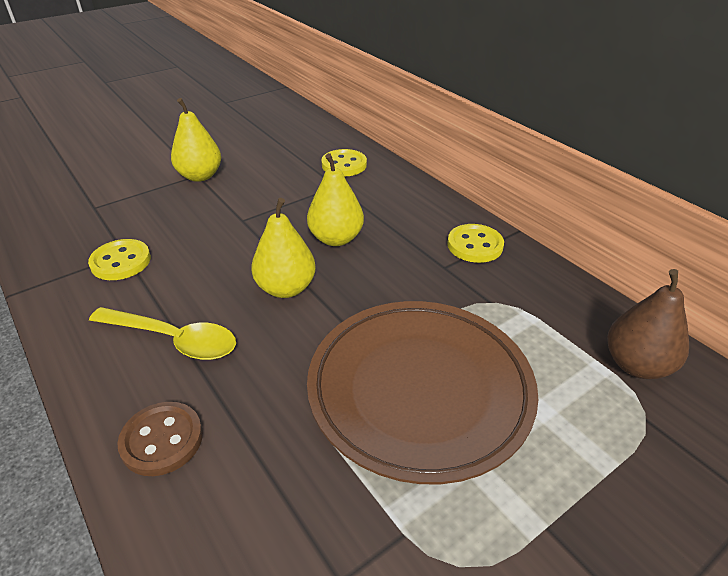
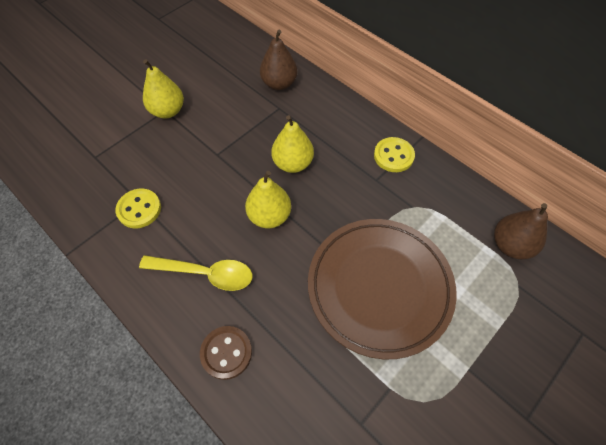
camera: 10 degrees left, 20 degrees up
yellow button [321,149,367,176] -> brown pear [260,30,298,90]

